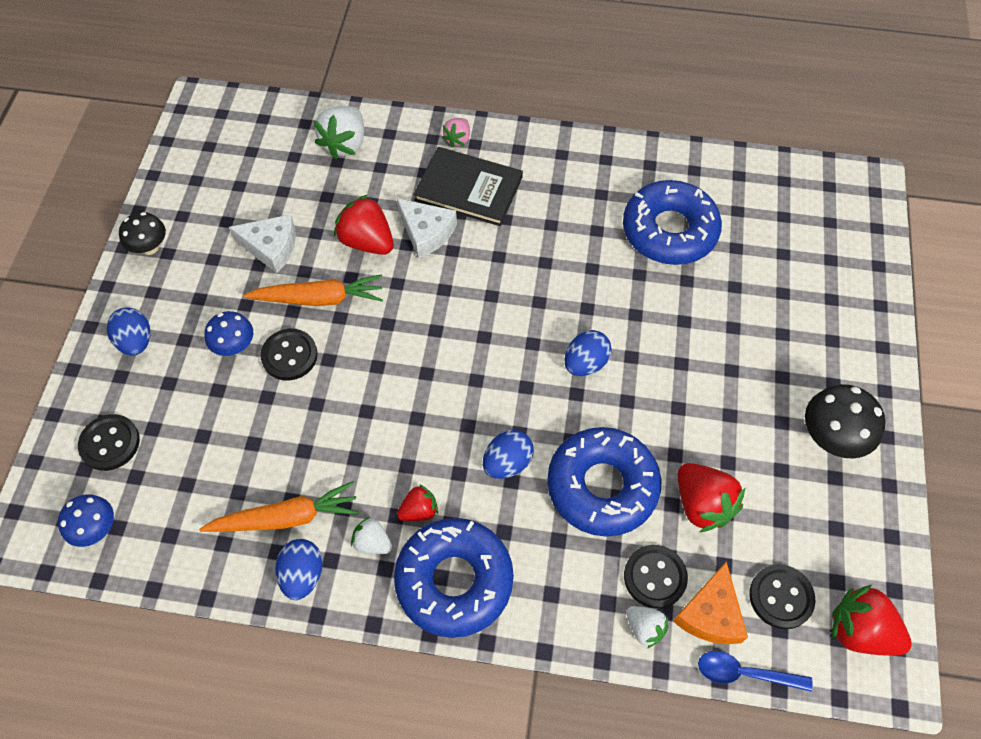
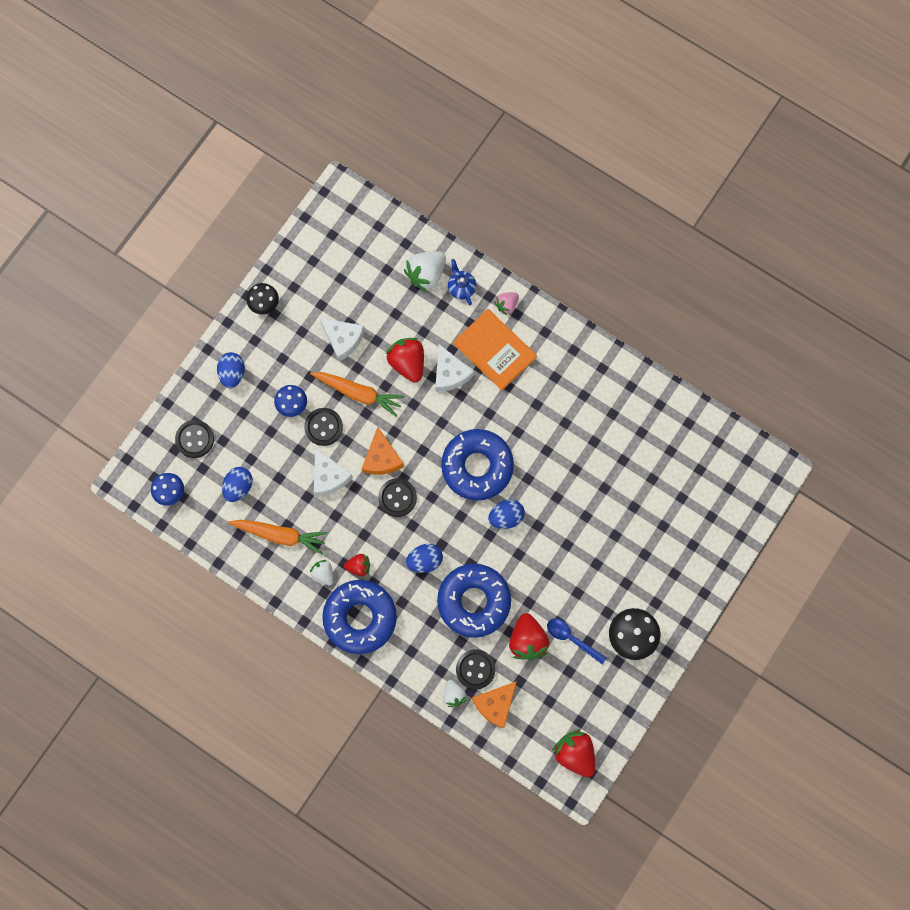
camera: 25 degrees right, 15 degrees up
blue egg [275,539,323,600] -> blue egg moved to [222,467,253,502]
black book [413,147,523,226] -> orange book [453,309,537,390]
blue donut [623,180,722,265] -> blue donut moved to [441,429,514,501]
blue spoon [698,651,812,692] -> blue spoon moved to [547,619,607,665]
black button [749,564,815,629] -> black button moved to [378,478,417,517]
none -> white cheese [314,448,353,496]
none -> orange cheese [362,427,404,475]
none -> blue teapot [448,259,476,305]

